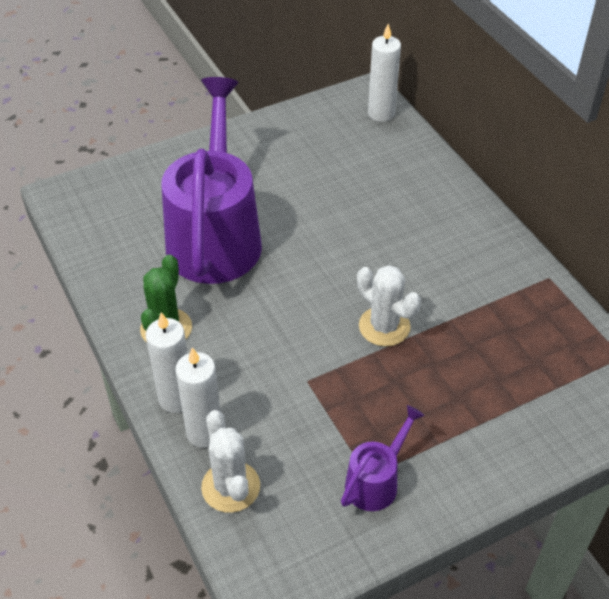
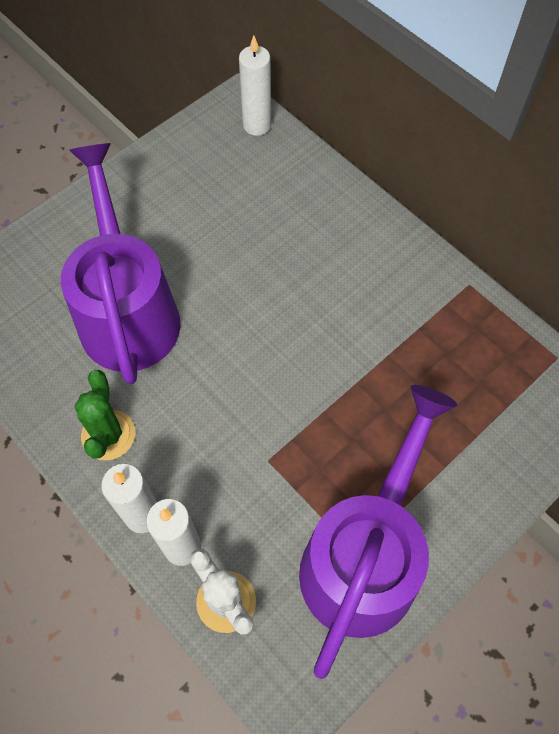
camera: 15 degrees left, 15 degrees up
purple watering can [341,405,425,511] -> purple watering can [299,385,457,679], size x2.24
white cactus [357,265,421,347] -> none

